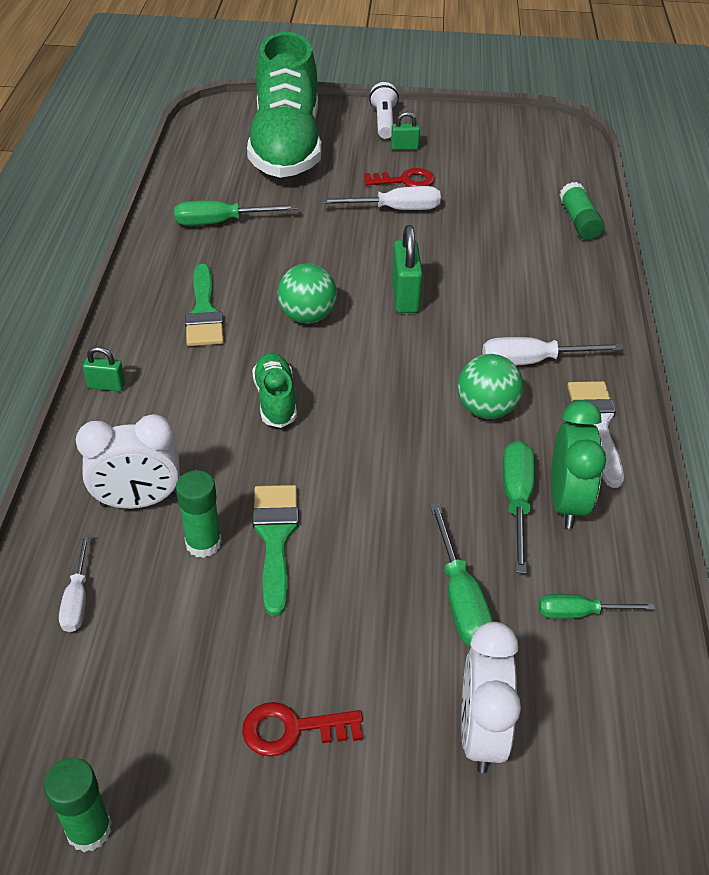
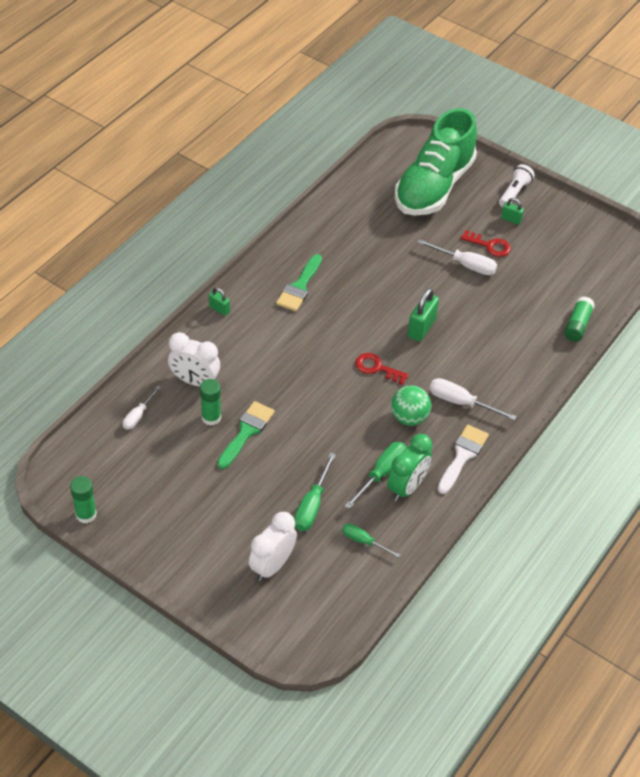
camera: 30 degrees right, 5 degrees up
green screwdriver [174,200,297,226] -> none
red key [242,702,363,757] -> red key moved to [355,353,409,385]
green shoe [252,353,297,428] -> none
green ball [277,264,337,324] -> none

